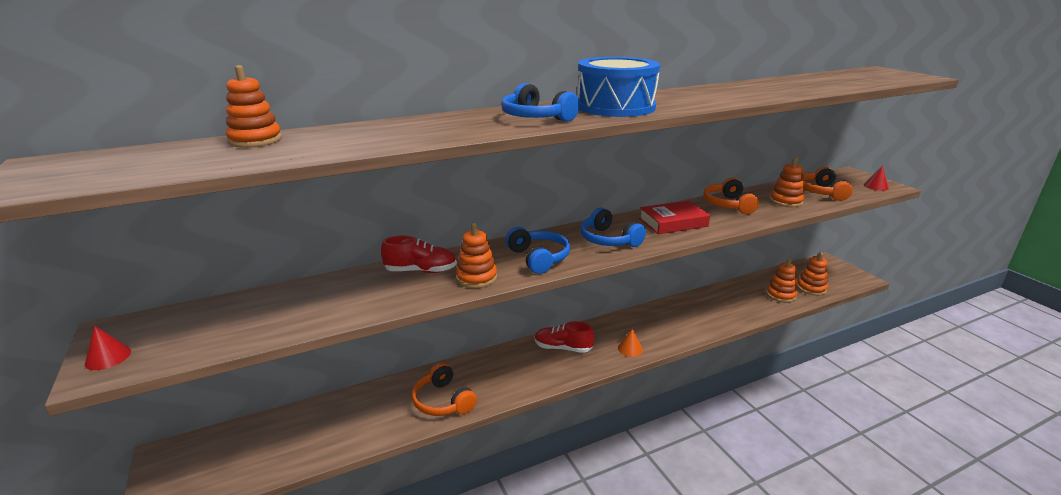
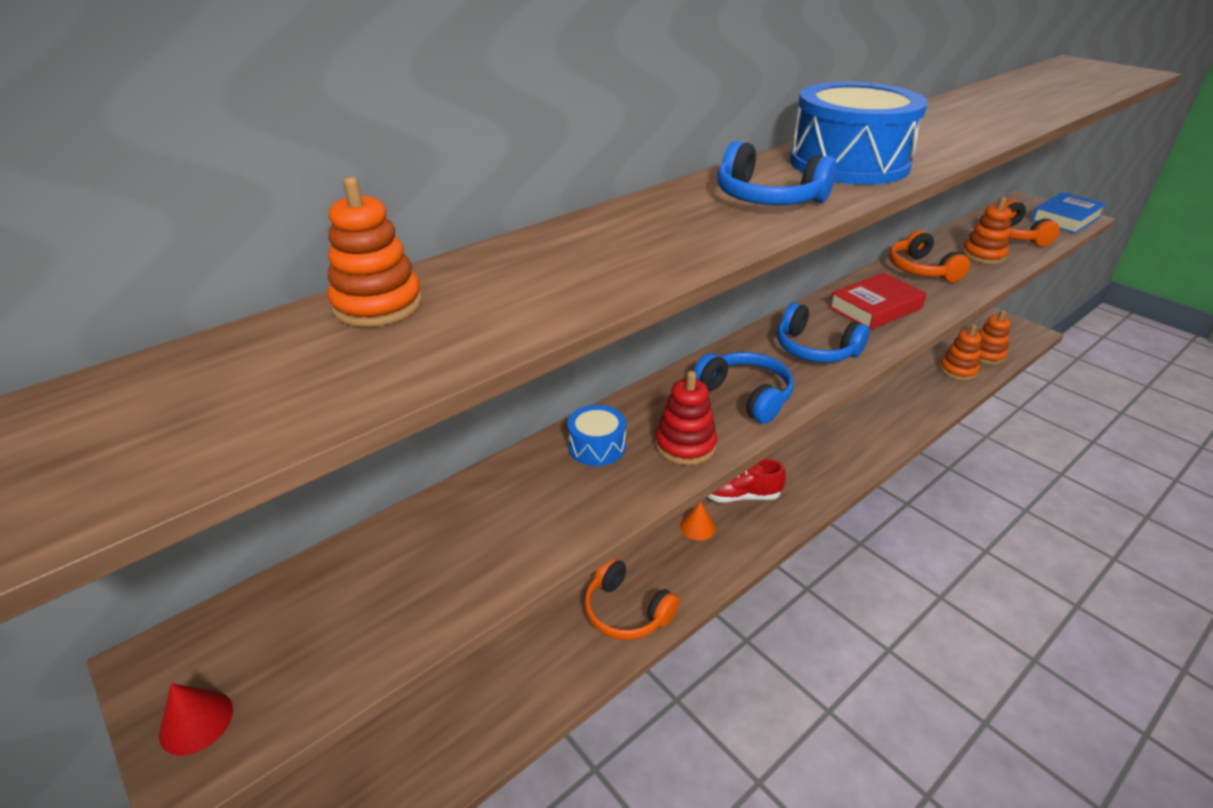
camera: 15 degrees left, 10 degrees up
red shoe [381,235,457,273] -> blue drum [567,405,626,466]
orange stacking toy [456,223,497,288] -> red stacking toy [655,371,717,465]
orange cone [618,328,643,357] -> orange cone moved to [680,501,715,541]
red cone [864,165,889,191] -> blue book [1031,192,1107,234]

